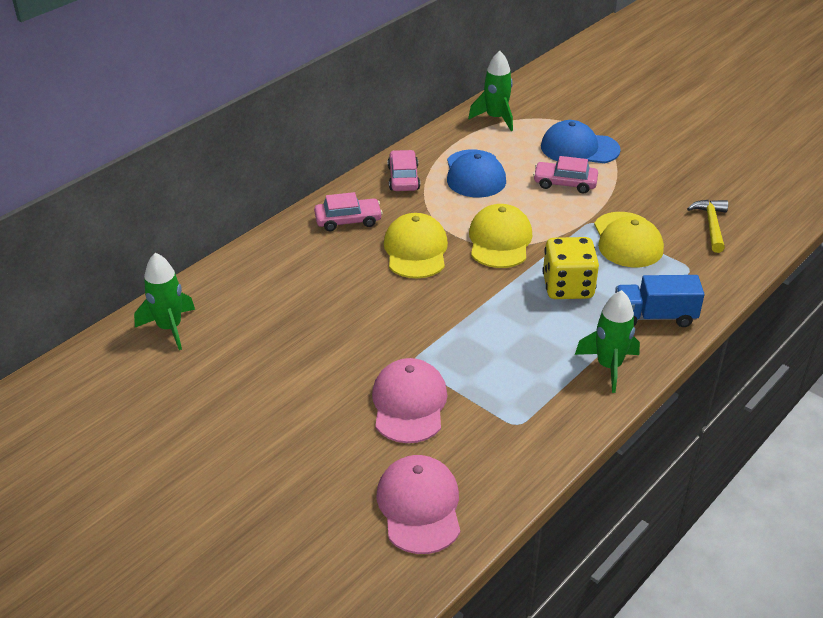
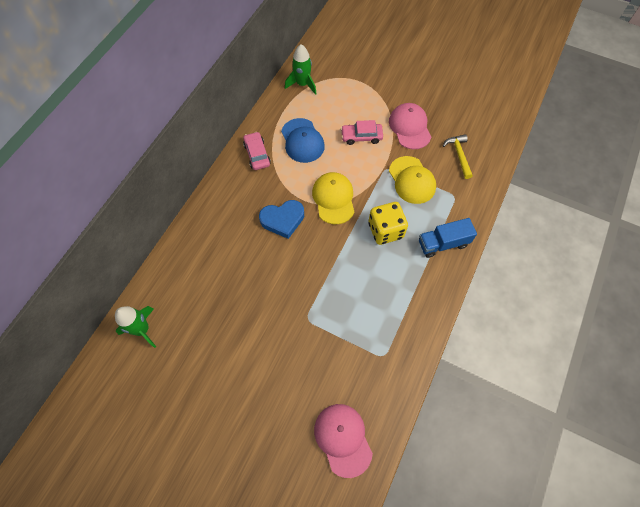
camera: 15 degrees left, 25 degrees up
pink car [314,192,383,231] -> none
pink cap [372,358,447,443] -> pink cap moved to [389,103,431,149]
yellow cap [384,213,448,279] -> blue heart [259,200,304,239]
blue cap [541,120,621,163] -> none
green rocket [575,290,640,393] -> none

